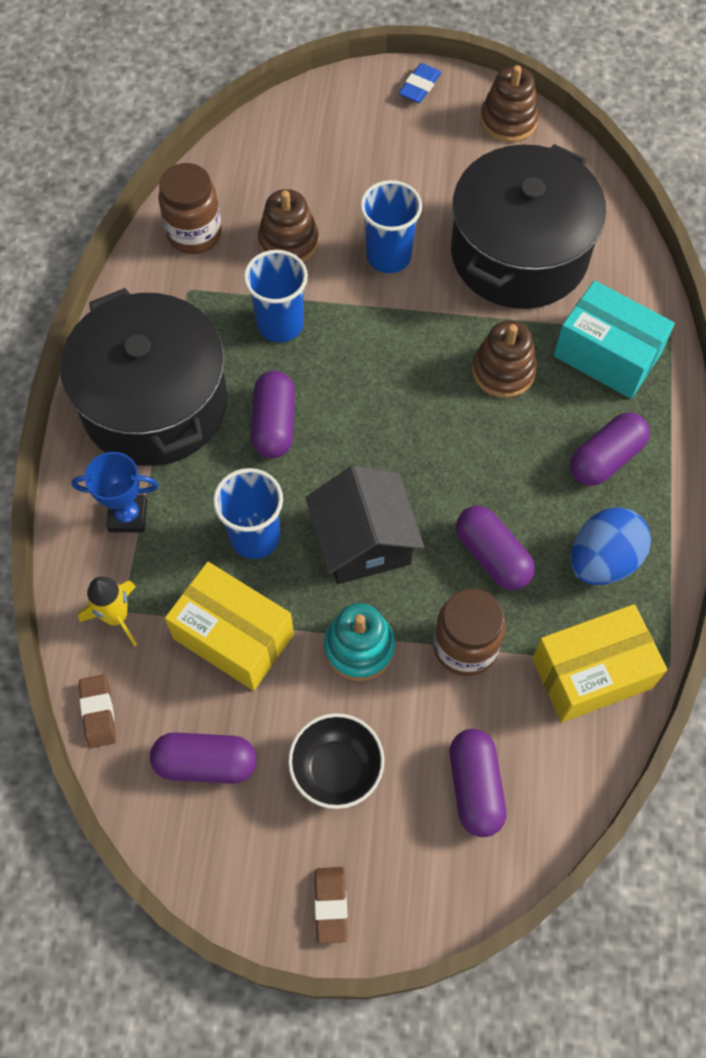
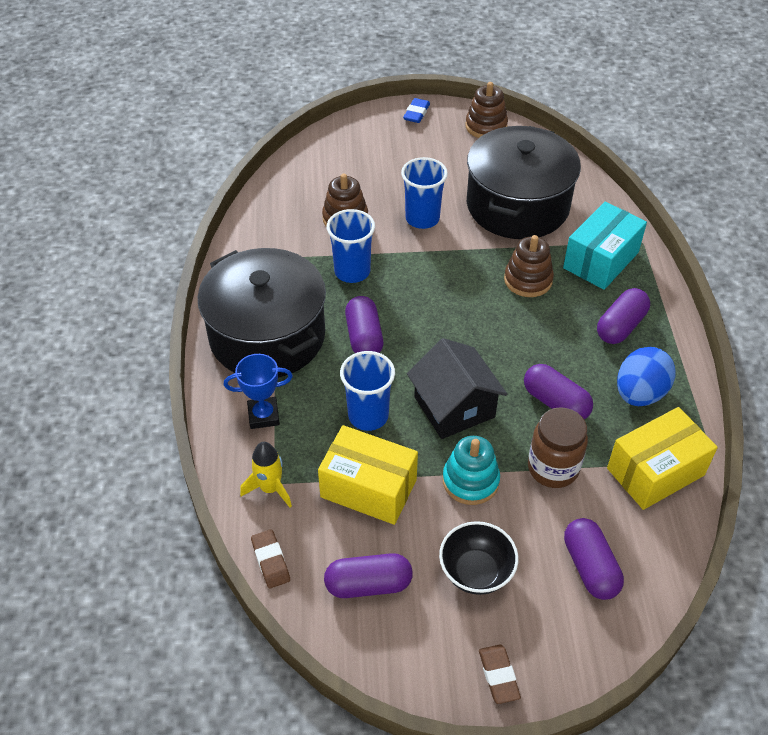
camera: 10 degrees left, 15 degrees down
brown jar [158,163,222,254] -> none
turquoise box [554,280,675,399] -> turquoise box turned 75 degrees counterclockwise [563,202,647,290]

